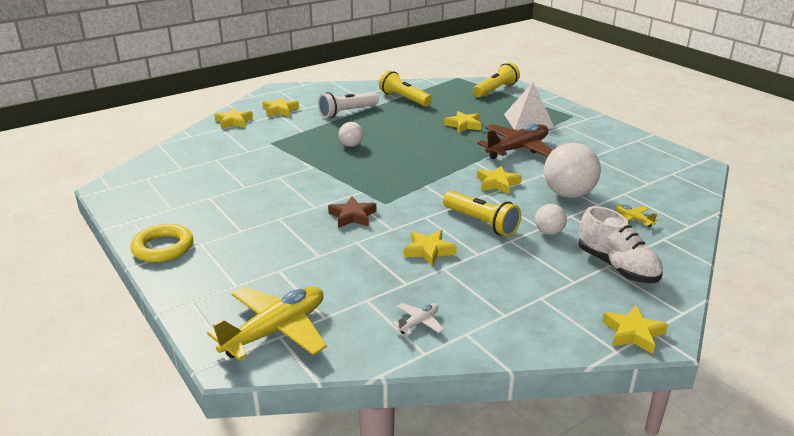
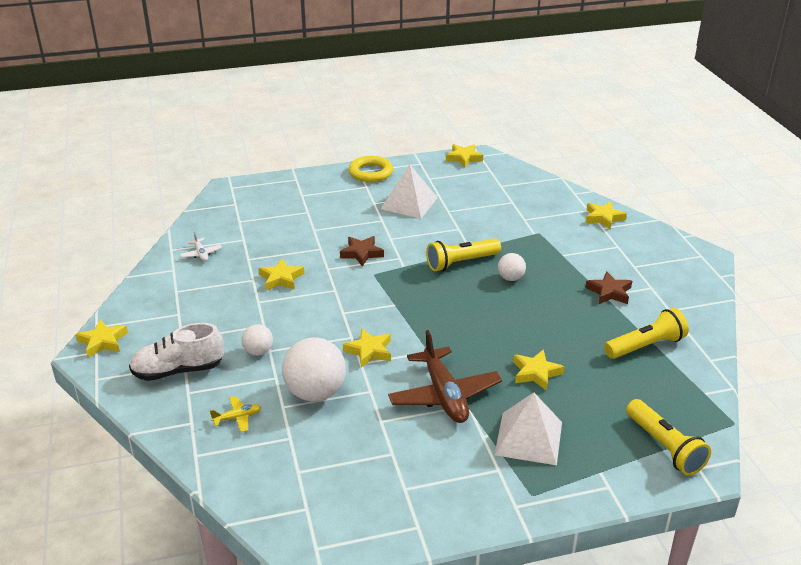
camera: 110 degrees right, 5 degrees up
yellow plane [207,286,327,361] -> none
yellow star [262,97,299,117] -> yellow star moved to [446,144,483,168]
white flashlight [318,92,379,118] -> brown star [585,271,632,304]
yellow flashlight [443,191,521,237] -> yellow flashlight moved to [426,239,501,271]
none -> white pyramid [381,164,438,219]

